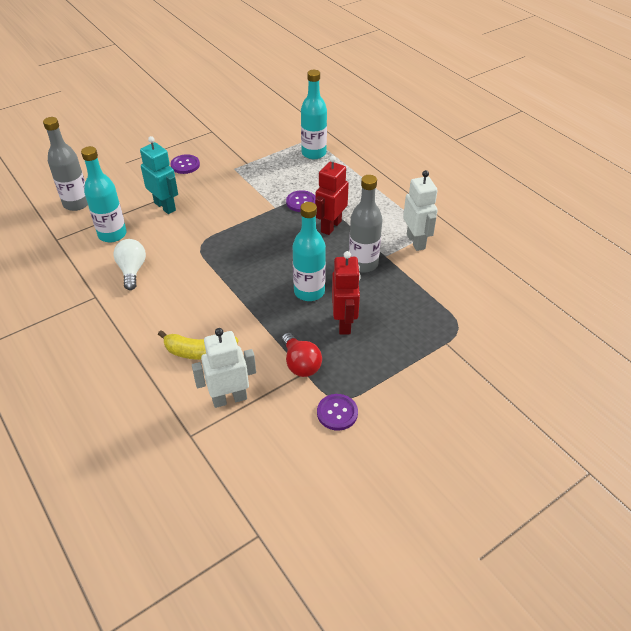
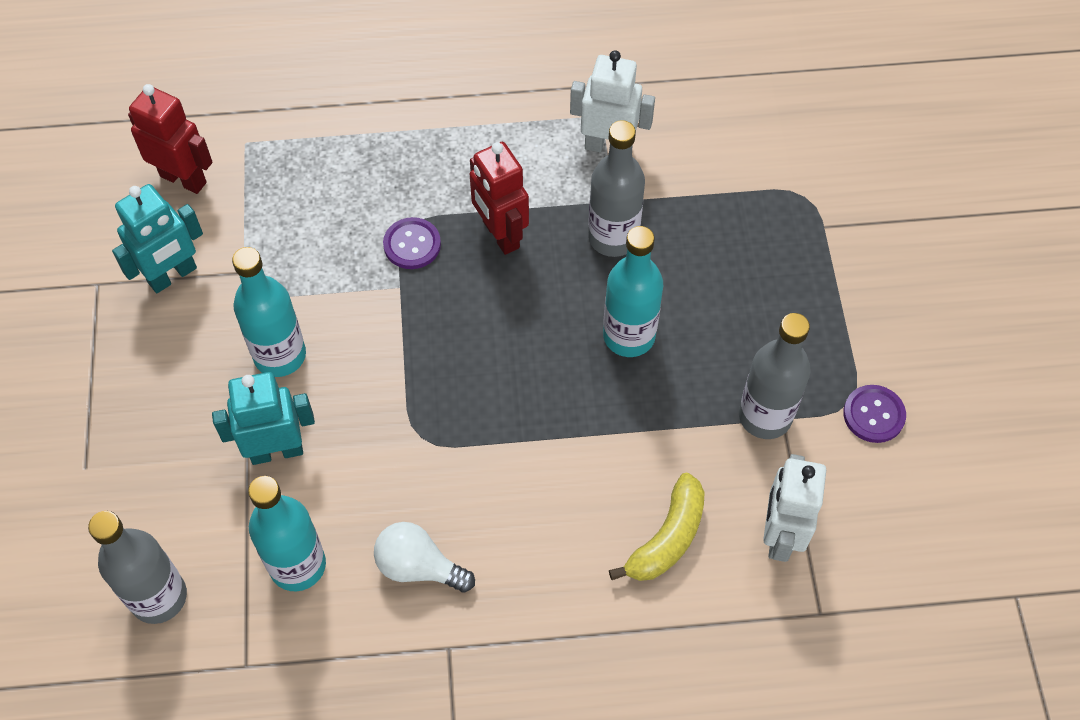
camera: 60 degrees left, 15 degrees up
purple button [171,154,200,174] -> none
red light bulb [282,332,322,377] -> grey bottle [739,313,811,439]
turquoise bottle [301,70,327,159] -> turquoise bottle moved to [232,247,306,377]
red robot [332,251,361,335] -> red robot moved to [128,84,212,194]
none -> turquoise robot [112,184,203,293]

